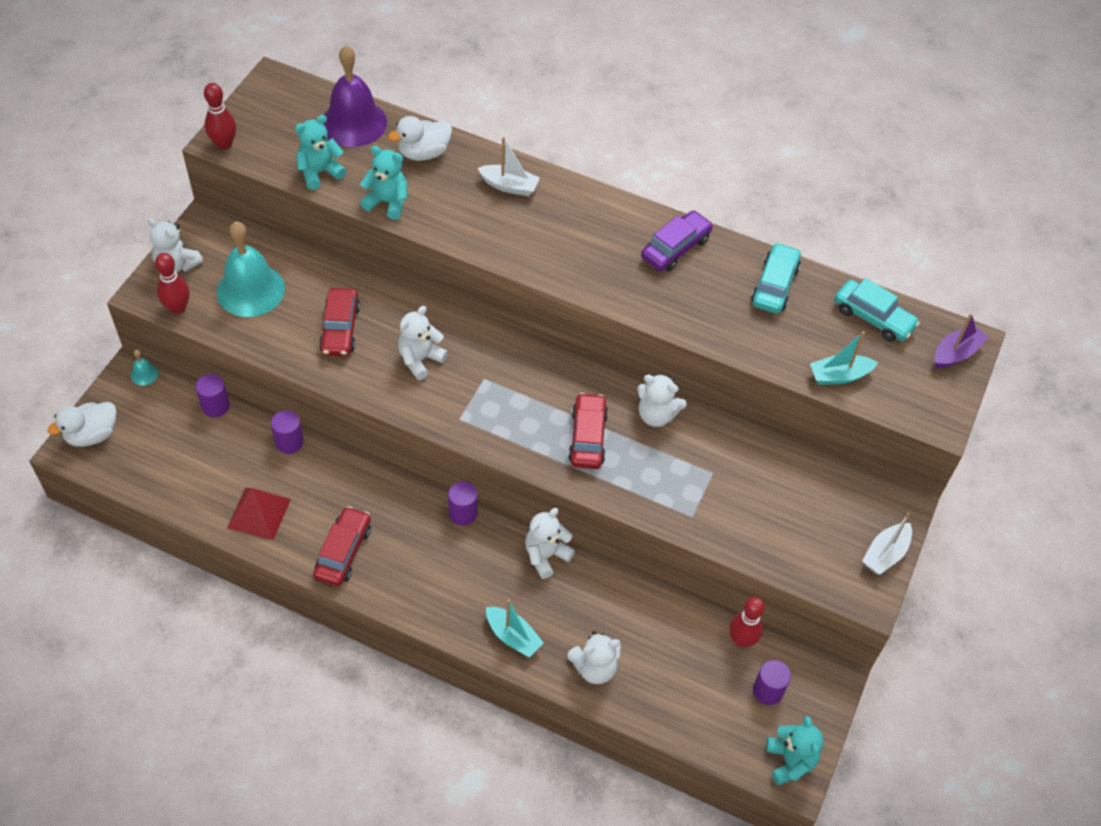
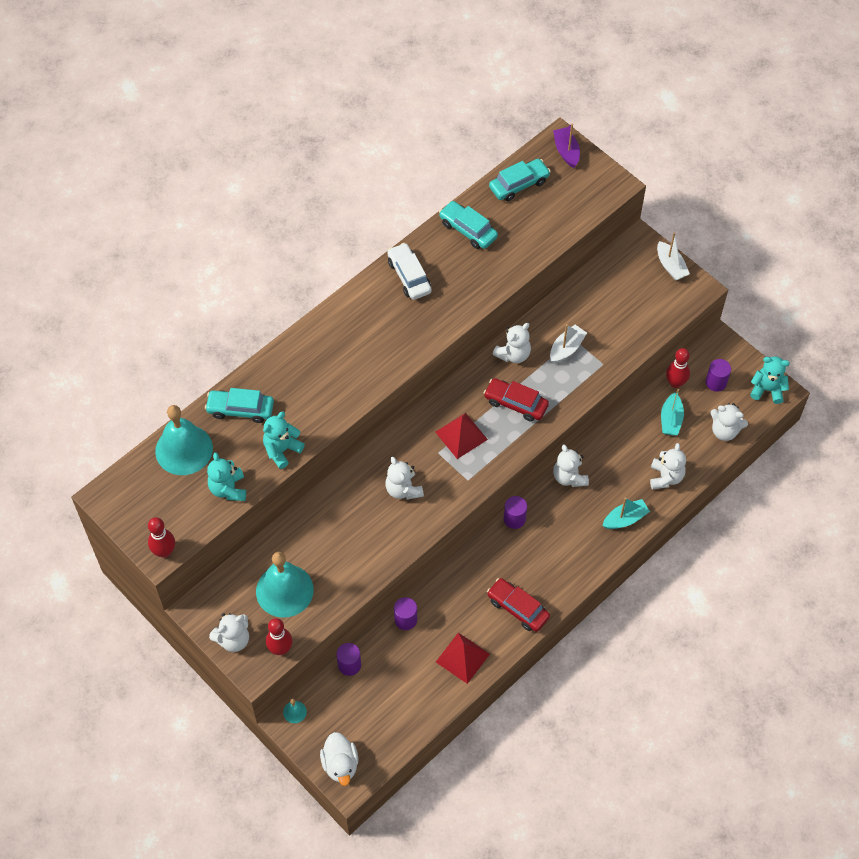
camera: 65 degrees left, 5 degrees up
red car [319,288,360,356] -> none
purple bell [324,45,387,147] -> turquoise bell [155,405,213,475]
white duck [388,116,452,161] -> turquoise car [205,388,274,423]
white boat [478,137,540,196] -> white boat moved to [550,324,587,363]
purple car [641,210,713,271] -> white car [387,243,432,300]
turquoise boat [810,331,878,385] -> turquoise boat moved to [661,389,684,436]
none -> red pyramid [435,413,488,459]
none -> white teddy bear [710,403,748,441]

